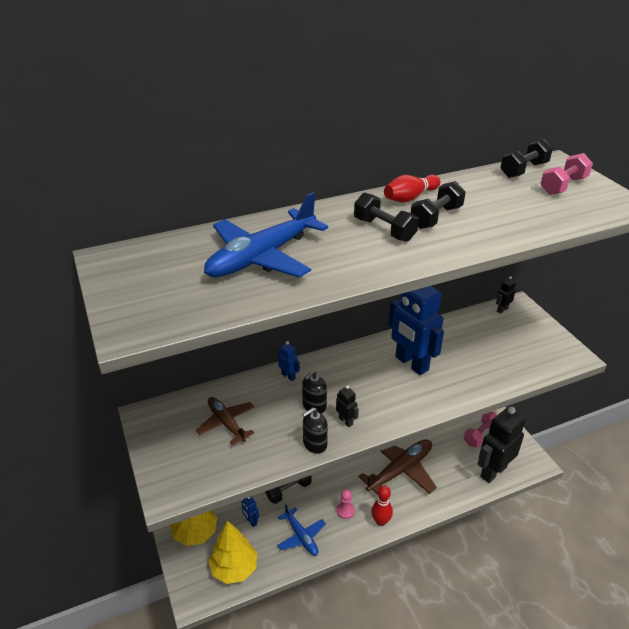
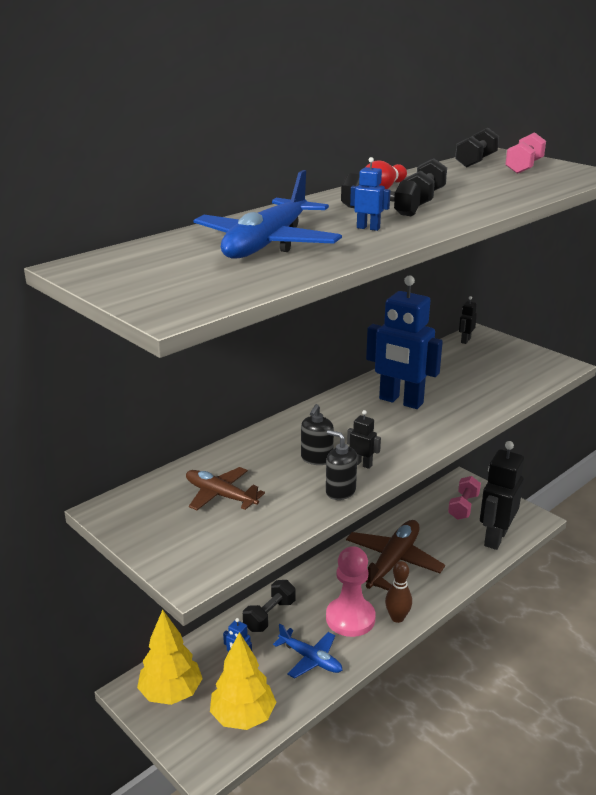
camera: 20 degrees left, 10 degrees down
blue robot [278,341,300,381] -> blue robot moved to [350,157,390,231]
black soap dispenser [302,408,328,454] -> black soap dispenser turned 90 degrees clockwise [326,430,357,500]
pink pawn [337,489,355,519] -> pink pawn [326,546,376,637], size x2.10
red bowling pin [371,486,393,526] -> brown bowling pin [385,561,412,623]

